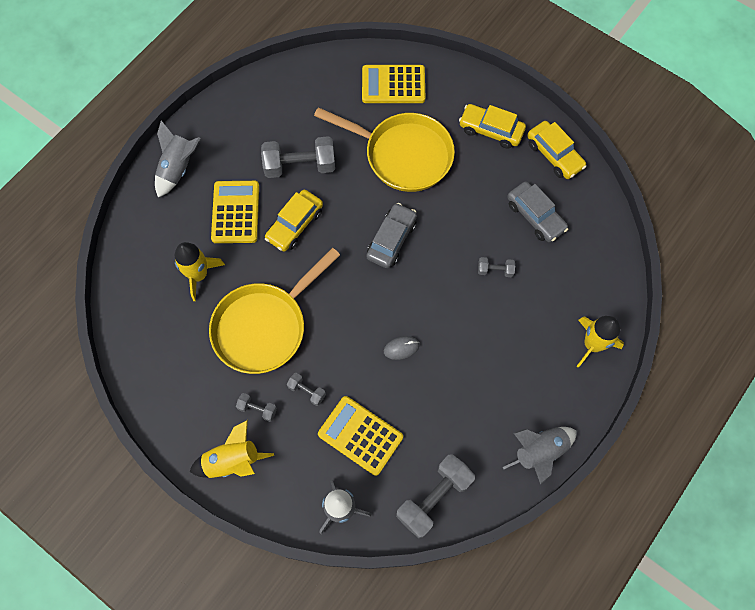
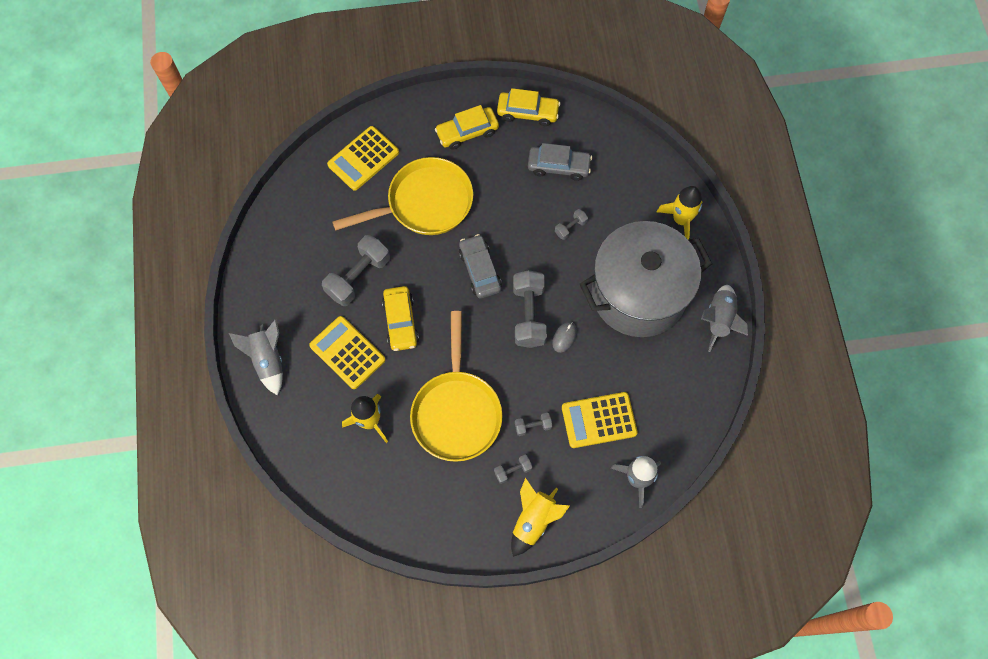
camera: 45 degrees left, 0 degrees up
grey dumbbell [396,454,475,538] -> grey dumbbell moved to [513,270,547,348]
none -> grey pot [580,221,712,337]

